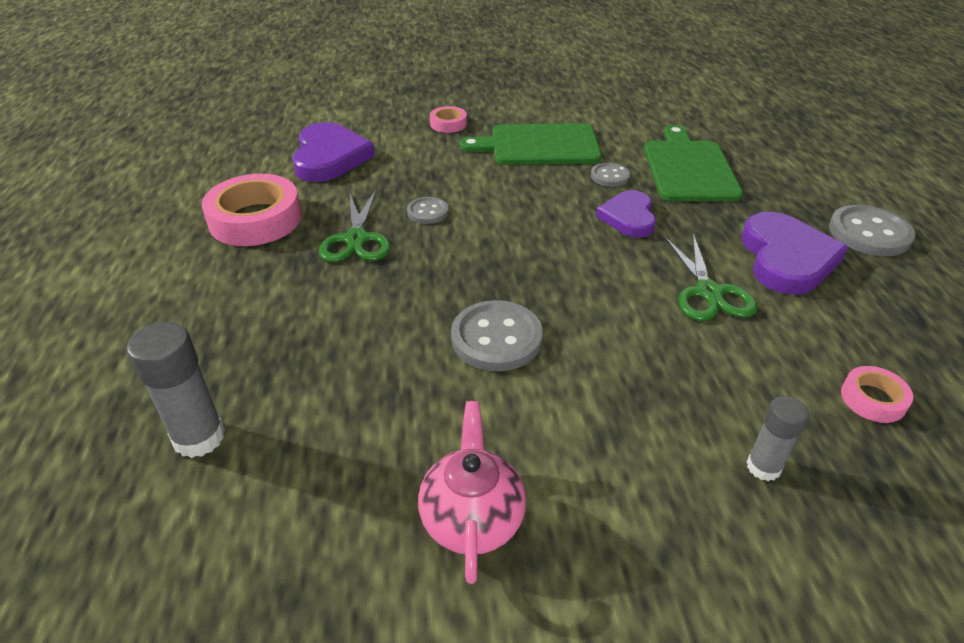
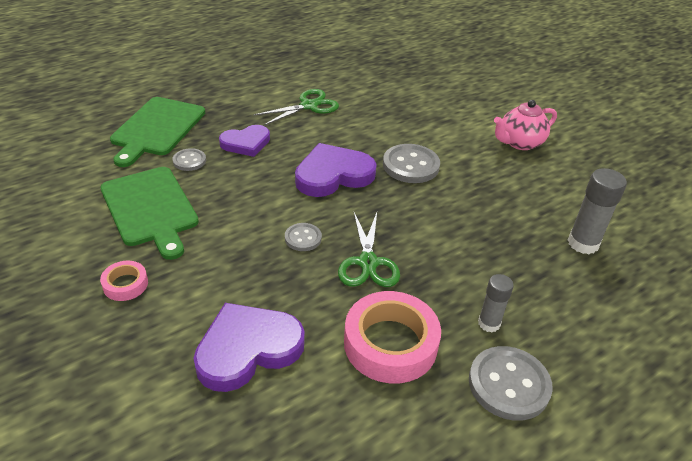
camera: 120 degrees left, 0 degrees up
green scissors [319,190,390,262] -> green scissors turned 120 degrees clockwise [338,213,400,287]
green cutting board [644,125,743,201] -> green cutting board turned 45 degrees counterclockwise [110,97,205,167]
purple heart [742,212,848,295] -> purple heart moved to [295,143,377,197]
grey glue stick [747,396,809,481] -> grey glue stick moved to [478,274,514,332]
grey button [829,205,915,256] -> grey button moved to [469,346,553,421]
pink tape [841,366,913,423] -> none

